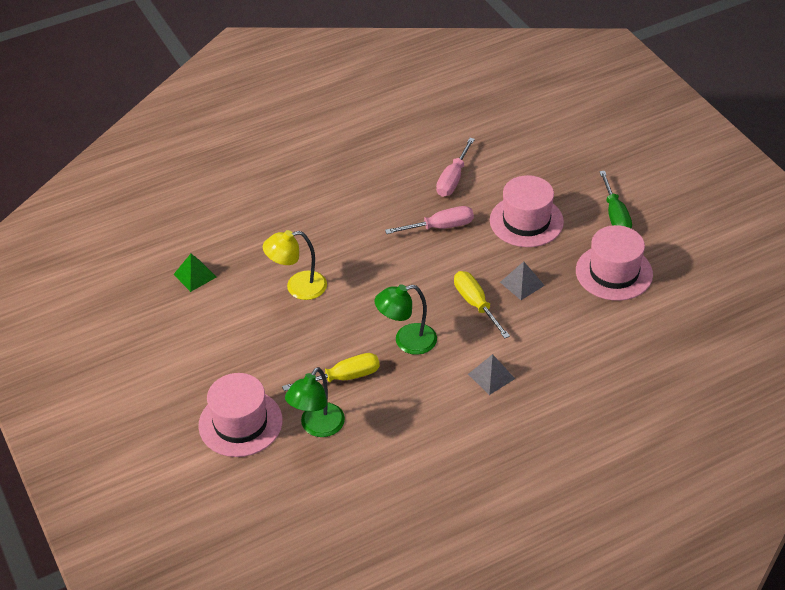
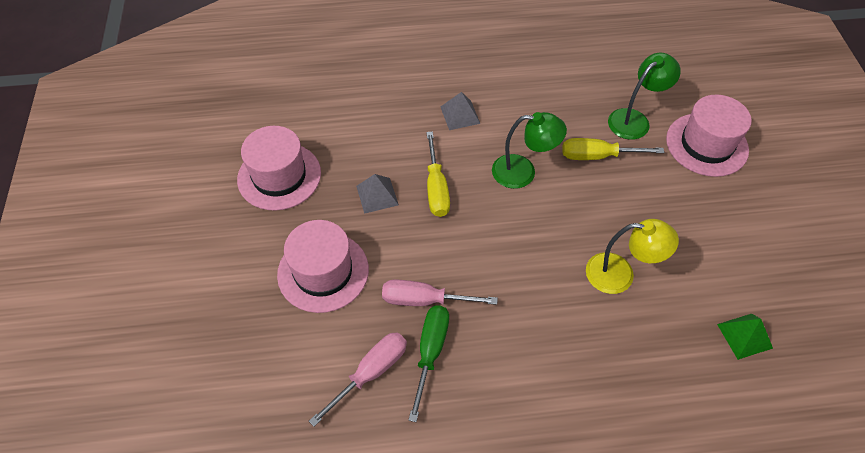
camera: 160 degrees left, 10 degrees up
green screwdriver [599,171,632,229] -> green screwdriver moved to [408,305,449,422]

